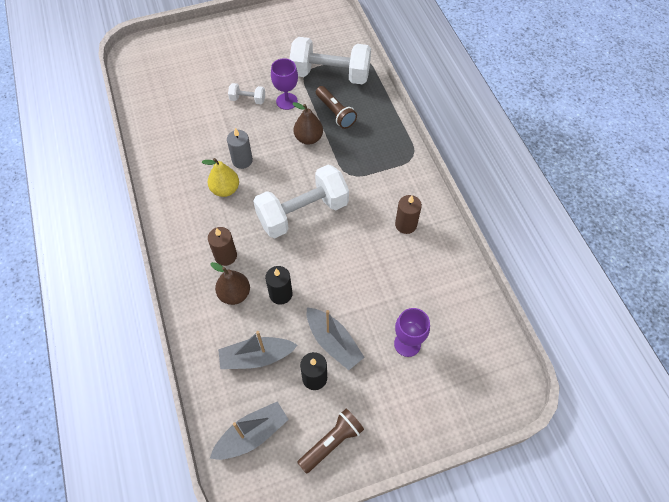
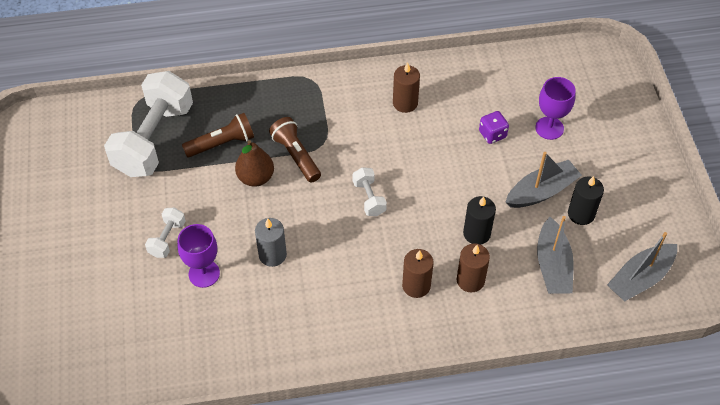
camera: 80 degrees left, 5 degrees down
yellow pear [202,158,239,197] -> none
brown pear [210,262,250,305] -> brown candle [457,243,490,292]
grey boat [210,402,289,460] -> grey boat turned 105 degrees counterclockwise [607,232,677,301]
white dumbbell [253,164,349,238] -> white dumbbell [353,167,387,216], size x0.44
purple goblet [271,59,298,110] -> purple goblet moved to [177,224,220,288]
brown flashlight [297,409,364,474] -> brown flashlight moved to [269,117,321,183]
none -> purple dice [479,111,509,144]

